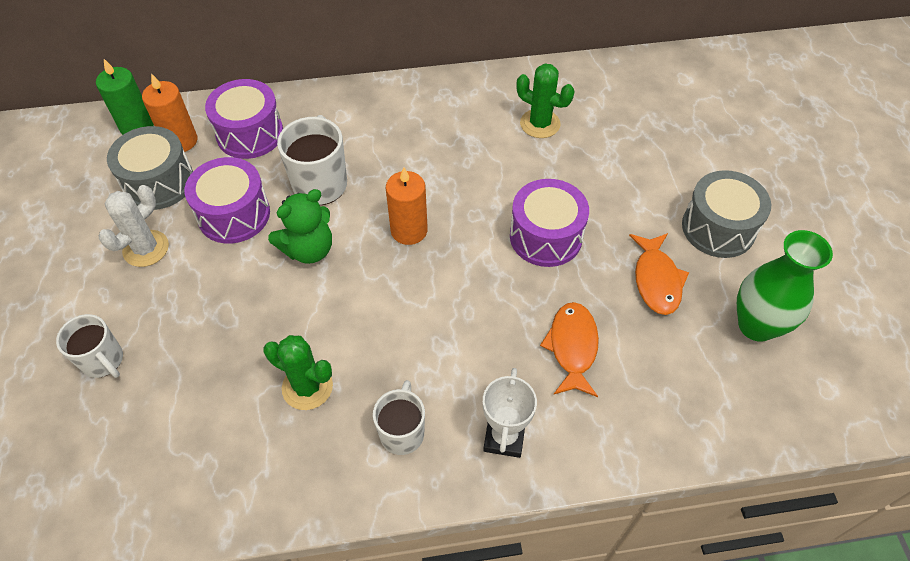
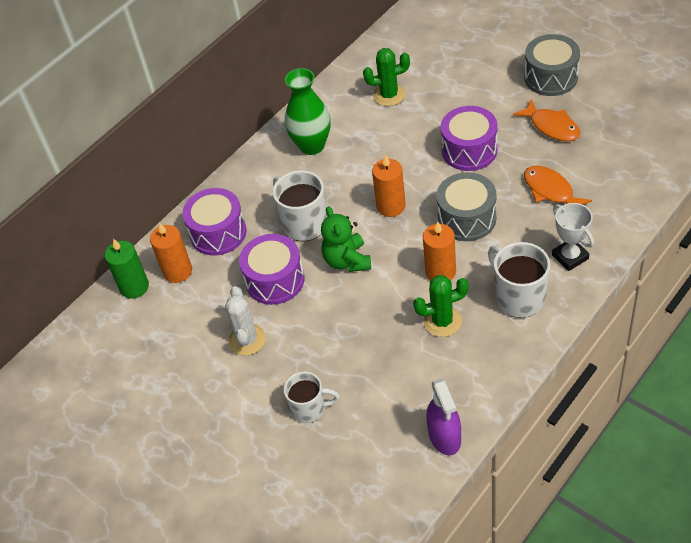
camera: 35 degrees left, 5 degrees down
grey drum [107,126,193,210] -> grey drum moved to [437,172,497,241]
green teddy bear [268,189,332,264] -> green teddy bear turned 150 degrees clockwise [321,206,371,272]
white mug [373,380,425,455] -> white mug [488,242,550,318], size x1.51
green vase [737,230,833,342] -> green vase moved to [285,68,331,155]
none -> orange candle [423,221,456,280]
none -> purple spray bottle [426,378,461,455]

